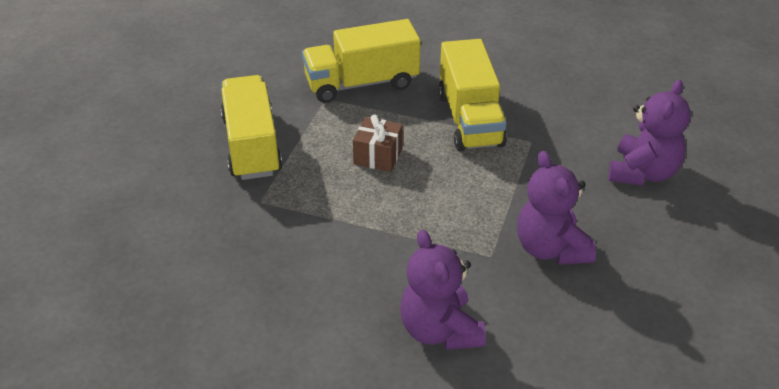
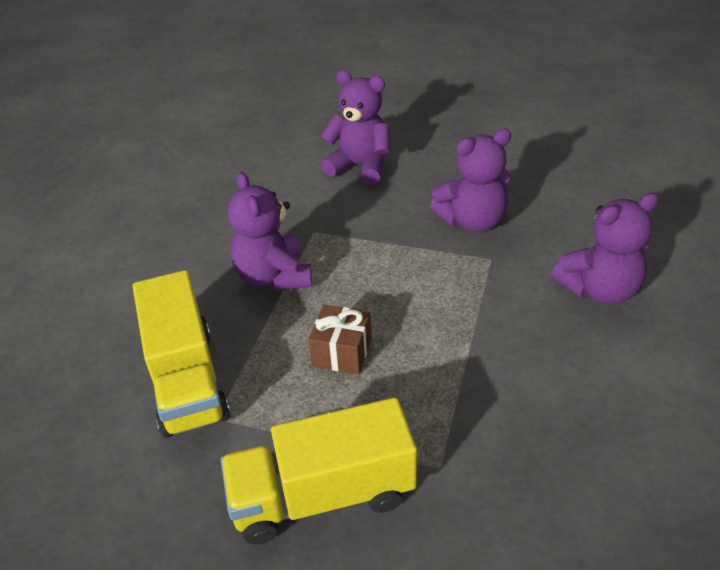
camera: 90 degrees left, 0 degrees up
yellow truck [438,39,507,151] -> purple teddy bear [228,172,312,291]

